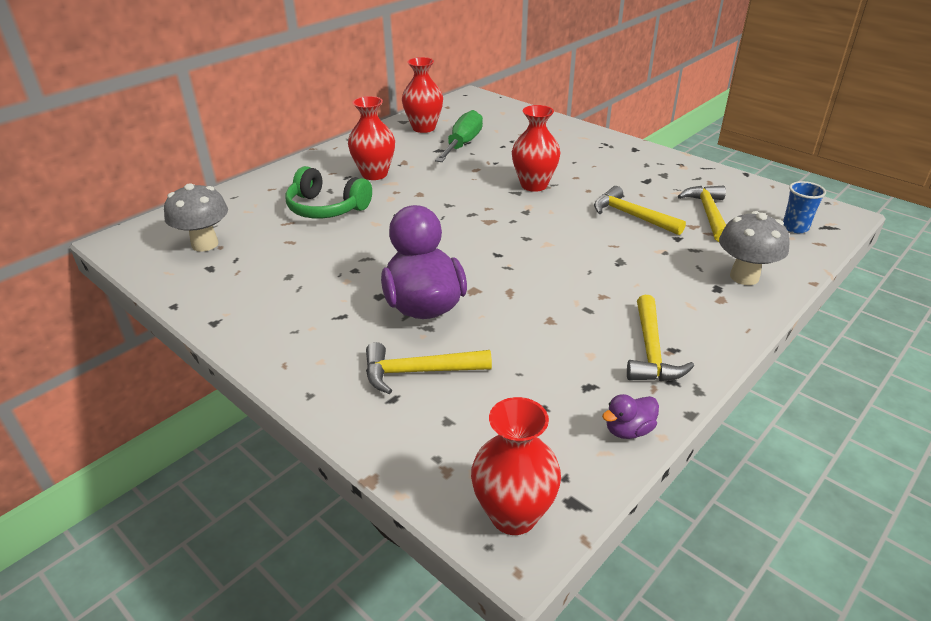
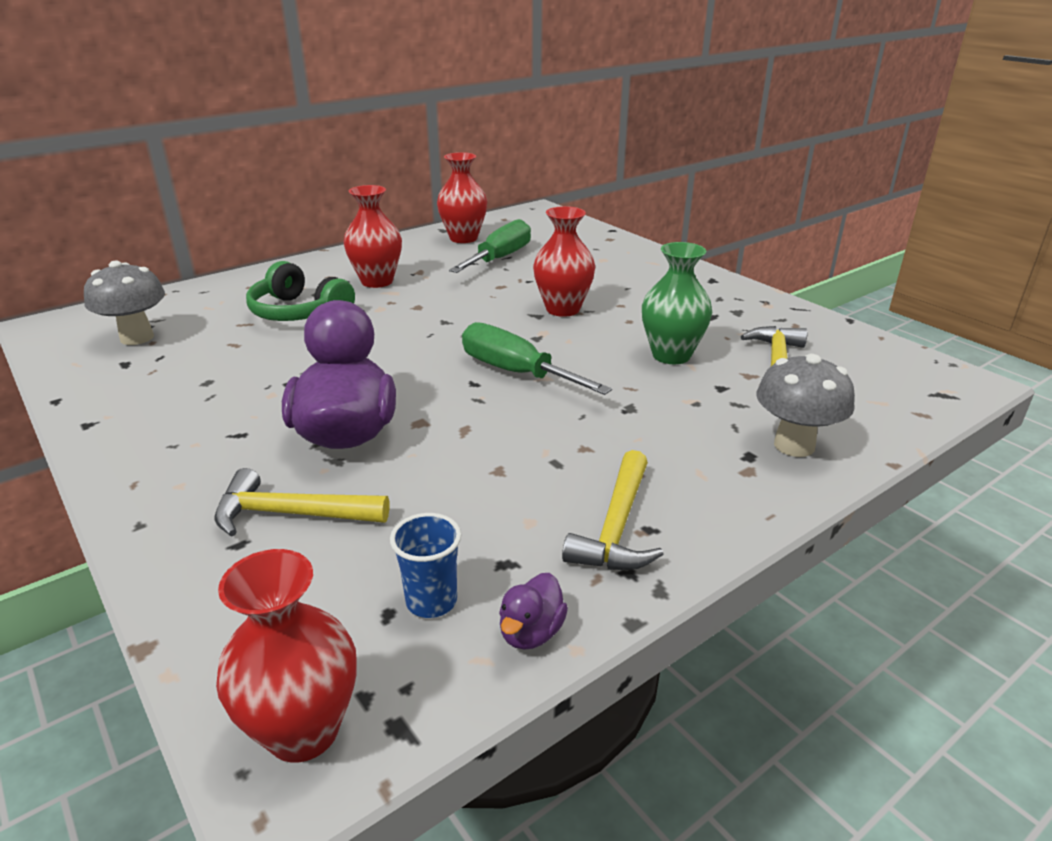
camera: 10 degrees right, 5 degrees down
yellow hammer [594,186,686,235] -> green vase [642,242,712,364]
purple duck [602,394,659,439] -> purple duck turned 45 degrees counterclockwise [499,573,568,650]
blue cup [783,181,826,233] -> blue cup moved to [390,513,462,618]
none -> green screwdriver [462,322,612,395]

